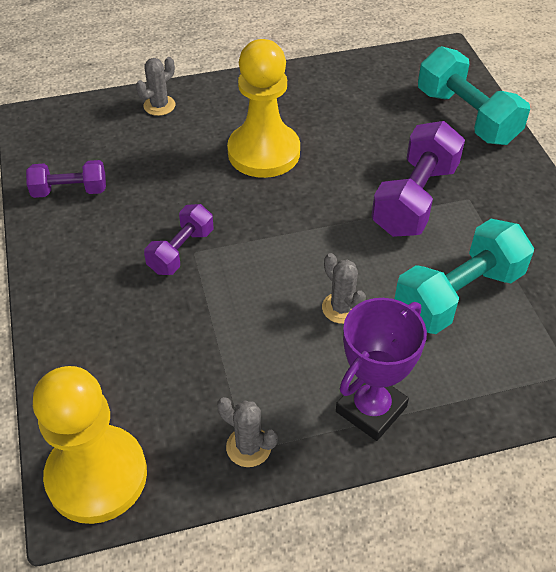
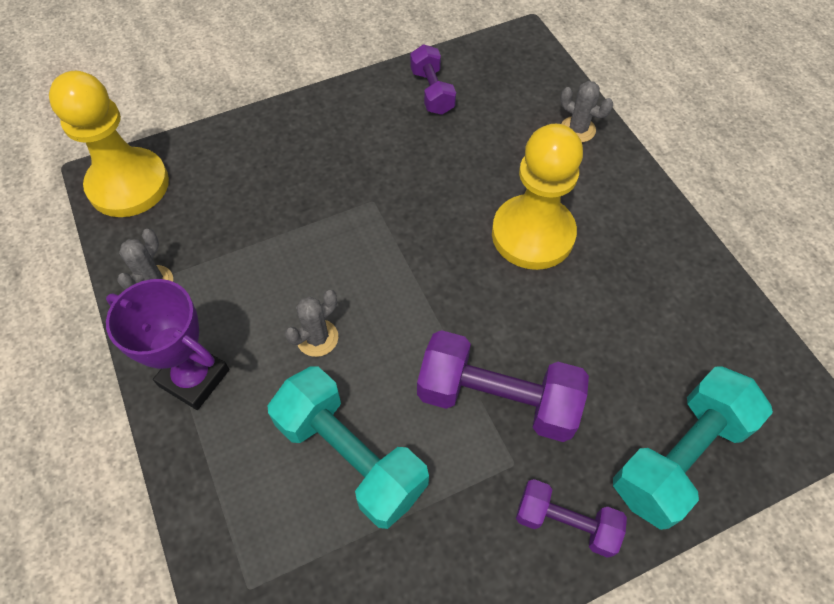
camera: 80 degrees right, 10 degrees up
purple dumbbell [144,204,213,275] -> purple dumbbell moved to [516,479,627,558]

